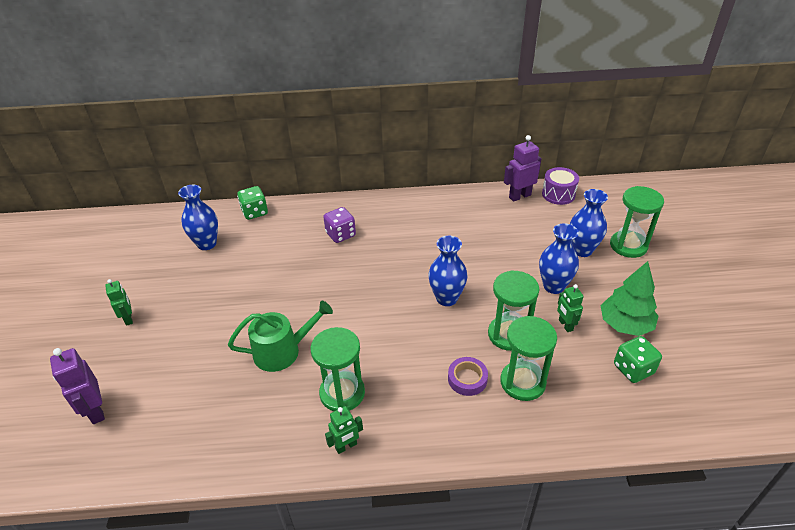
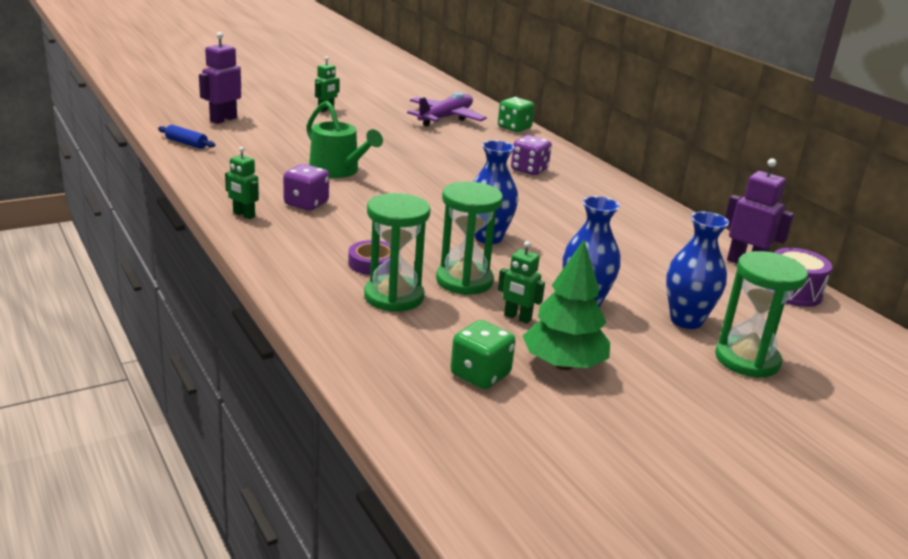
camera: 60 degrees right, 15 degrees down
blue vase [178,185,218,250] -> purple plane [407,92,487,126]
green hourglass [310,327,365,411] -> purple dice [283,164,329,211]
green robot [557,284,584,332] -> green robot turned 105 degrees counterclockwise [498,241,545,324]
none -> blue rolling pin [158,125,215,149]

